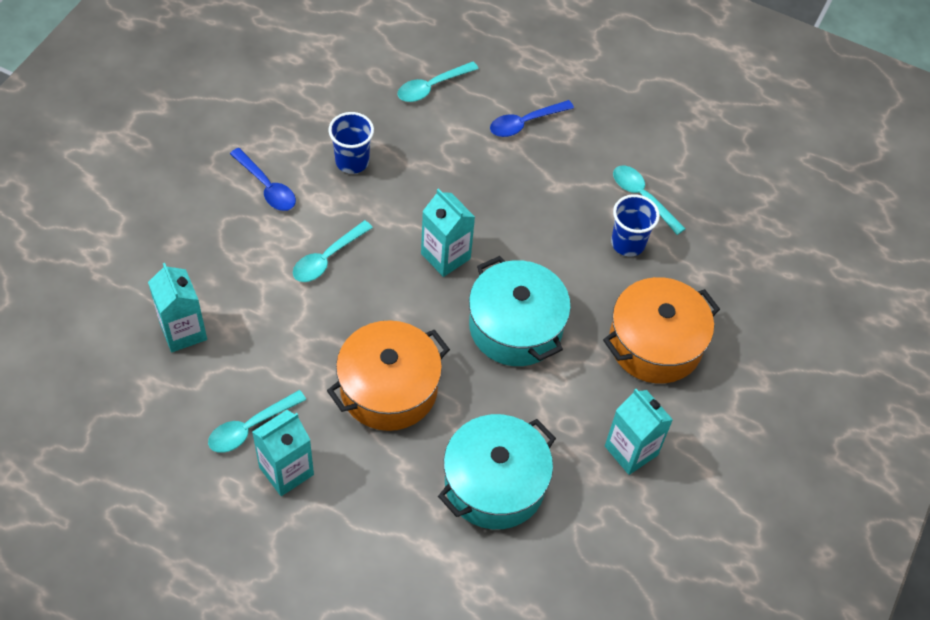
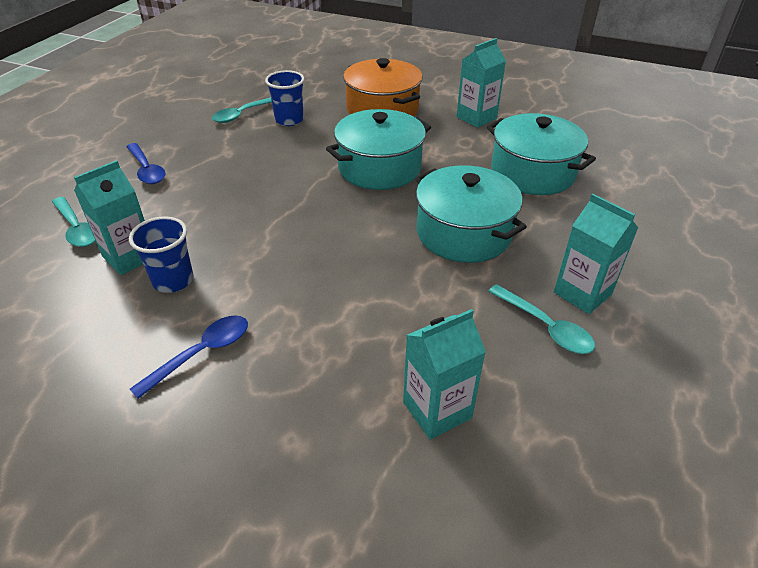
camera: 90 degrees left, 15 degrees down
turquoise spoon [293,220,373,282] -> none
orange pot [327,320,450,431] -> turquoise pot [415,165,527,263]
turquoise carton [421,188,475,277] -> turquoise carton moved to [74,160,145,275]

